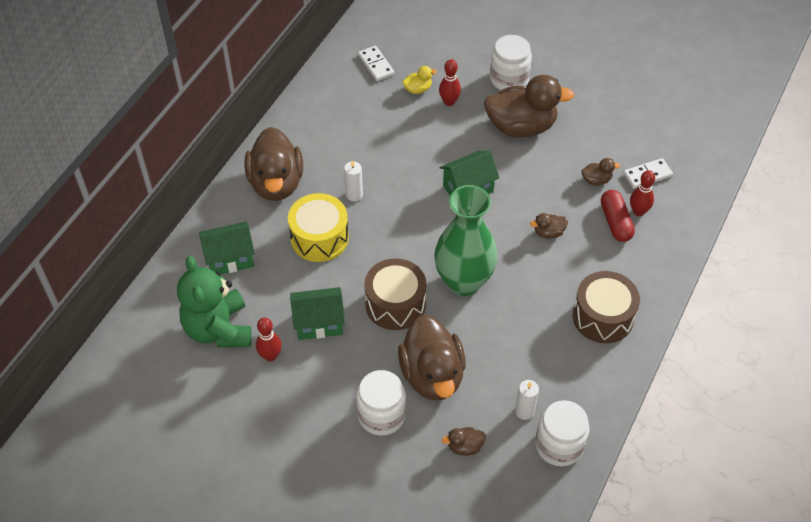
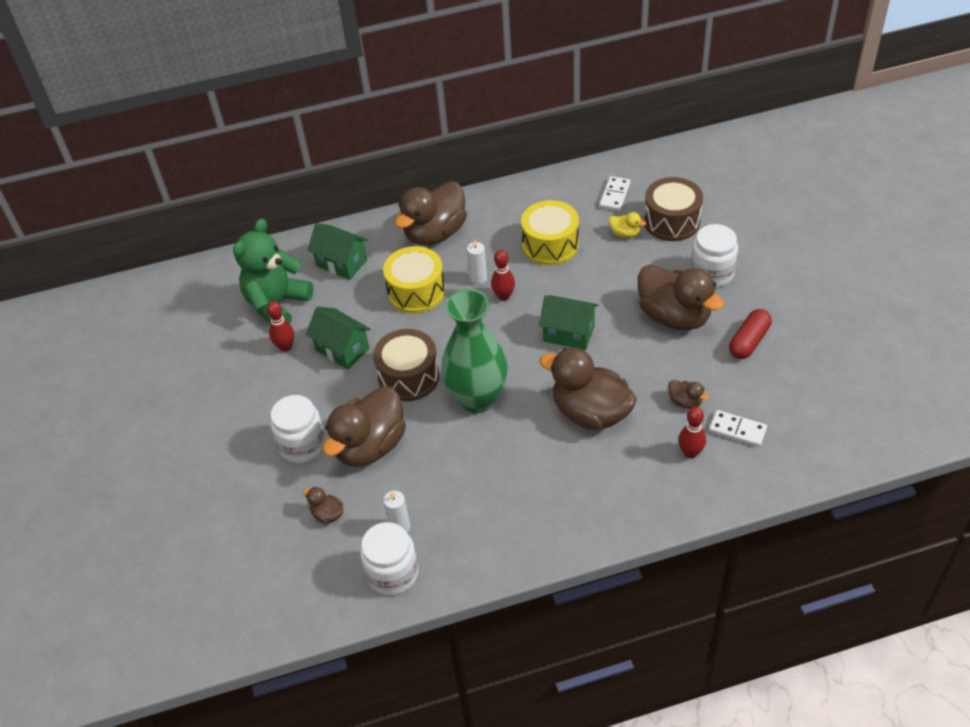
camera: 50 degrees right, 5 degrees down
red bowling pin [439,59,461,106] -> red bowling pin moved to [491,250,515,301]
brown duck [530,213,568,238] -> brown duck [539,347,637,430], size x2.35
brown drum [573,271,640,343] -> brown drum moved to [644,177,703,241]
red capsule [601,190,635,242] -> red capsule moved to [729,309,772,359]
none -> yellow drum [521,200,579,265]

